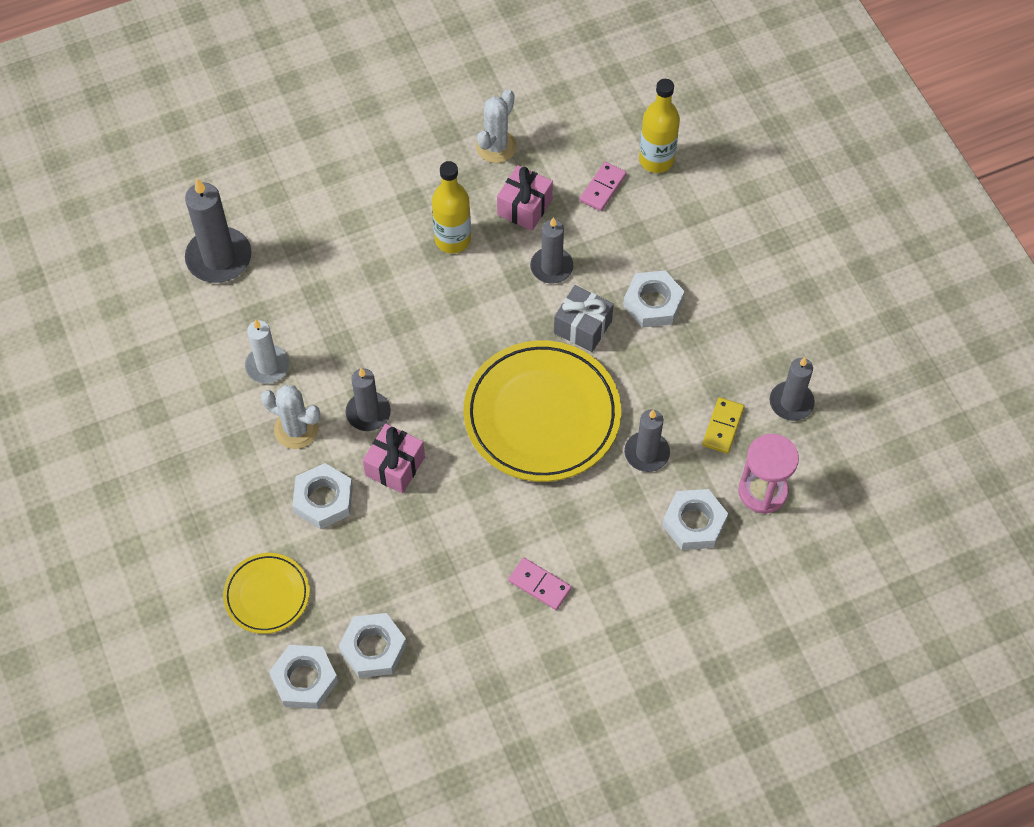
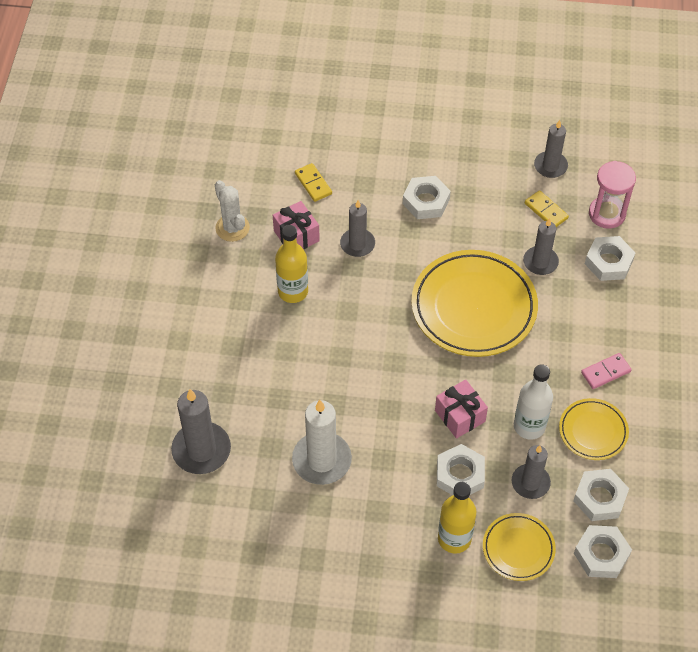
camera: 60 degrees left, 5 degrees down
white candle [245,320,290,384] -> white candle [292,400,352,485], size x1.54
white cactus [261,385,320,449] -> none
grey candle [346,368,391,431] -> grey candle moved to [512,445,551,499]
grey gift [554,285,614,352] -> none
pink domino [580,162,627,211] -> yellow domino [295,163,332,202]
yellow bottle [639,79,680,173] -> yellow bottle moved to [438,482,476,554]
none -> white bottle [514,364,553,440]
none -> yellow plate [559,398,629,460]

